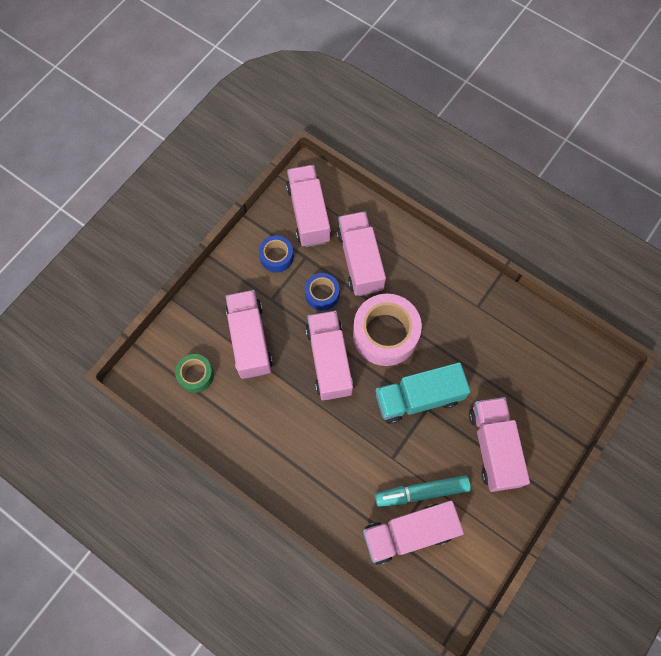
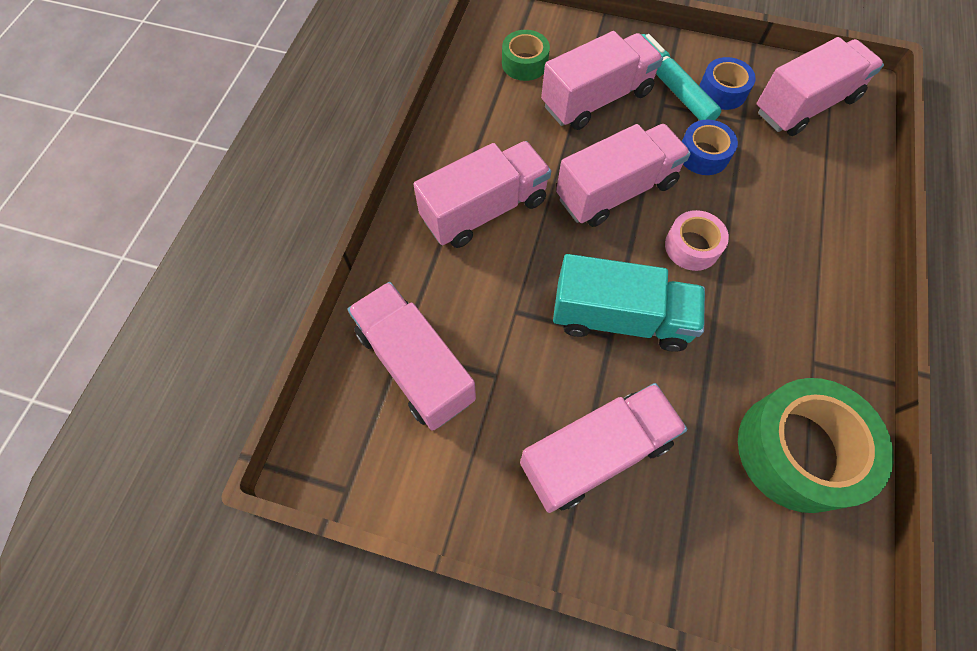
camera: 70 degrees right, 5 degrees down
pink truck [336,211,386,296] -> pink truck moved to [413,141,551,248]
pink tape [353,294,422,366] -> pink tape [665,210,729,271], size x0.53
turquoise truck [375,362,471,424] -> turquoise truck turned 135 degrees clockwise [553,254,705,352]
turquoise marker [375,476,471,507] -> turquoise marker moved to [642,34,721,120]
none -> green tape [738,378,894,513]

